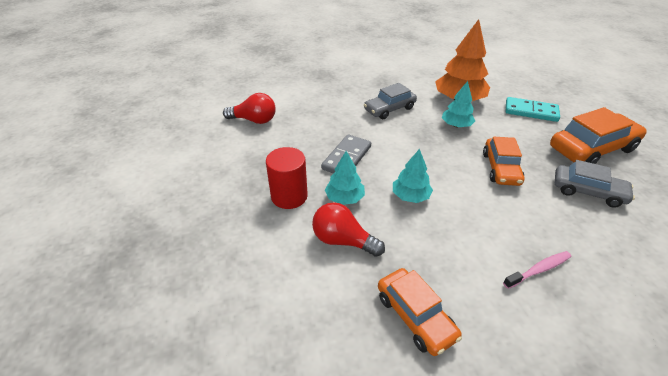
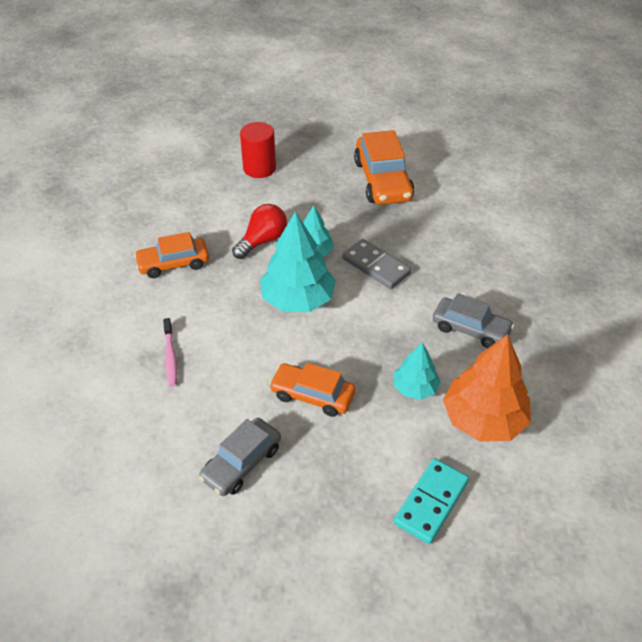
camera: 105 degrees right, 5 degrees up
red light bulb [223,93,275,124] -> none
red cylinder [266,147,308,209] -> red cylinder moved to [240,122,276,178]
grey car [364,83,417,119] -> grey car turned 135 degrees clockwise [433,293,514,348]
turquoise tree [393,149,433,203] -> turquoise tree [260,212,336,312], size x1.77
orange car [550,107,647,164] -> orange car moved to [354,130,414,205]

